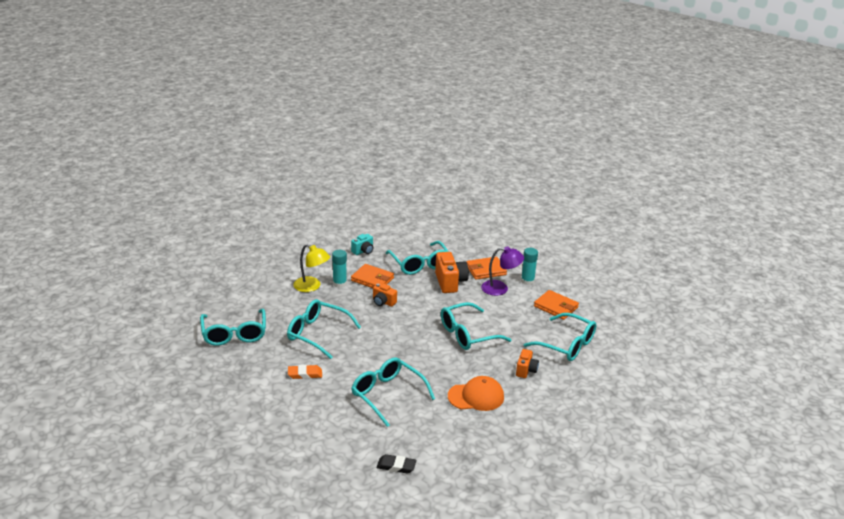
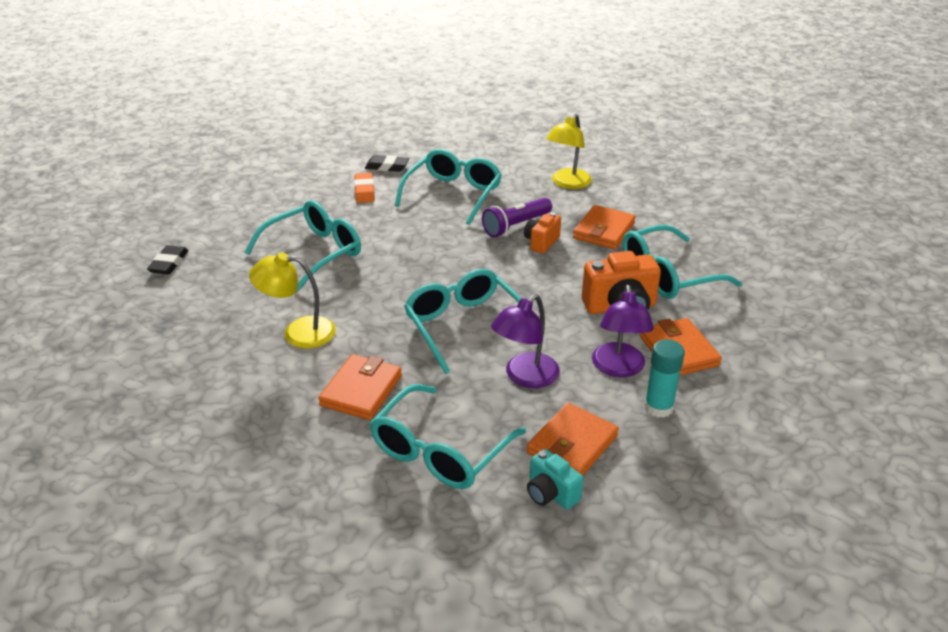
camera: 90 degrees right, 5 degrees up
turquoise glasses [200,309,266,346] -> none
turquoise glue stick [332,250,347,288] -> none
turquoise camera [351,234,374,255] -> turquoise camera moved to [527,449,583,510]
orange cap [448,376,504,411] -> yellow lamp [249,252,336,349]
orange camera [516,349,539,378] -> orange wallet [318,354,402,420]
none -> black eraser [365,155,409,172]
none -> purple flashlight [482,198,552,237]
none -> purple lamp [491,294,560,388]

